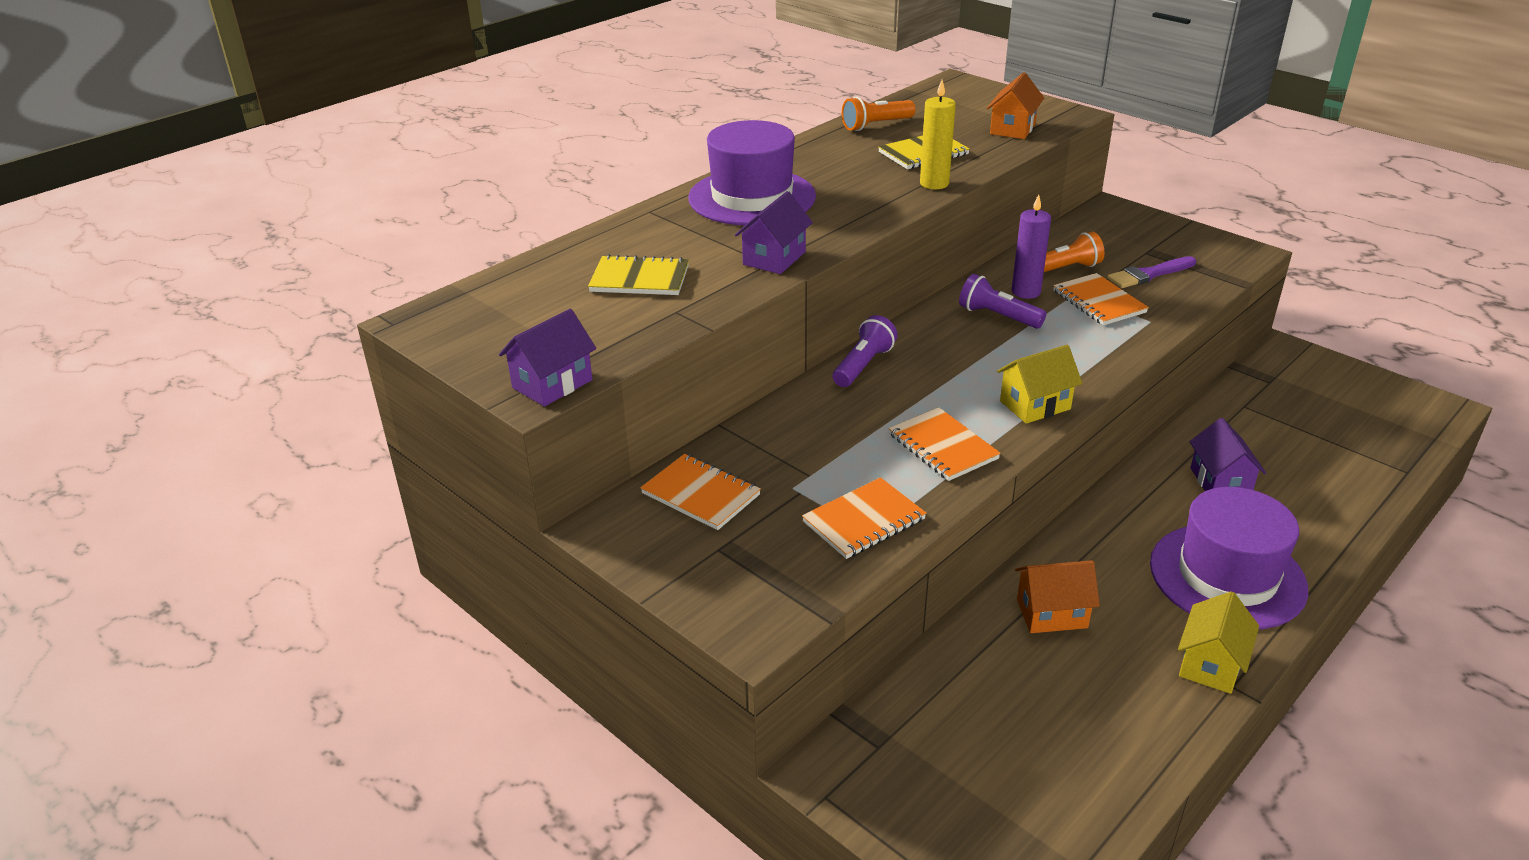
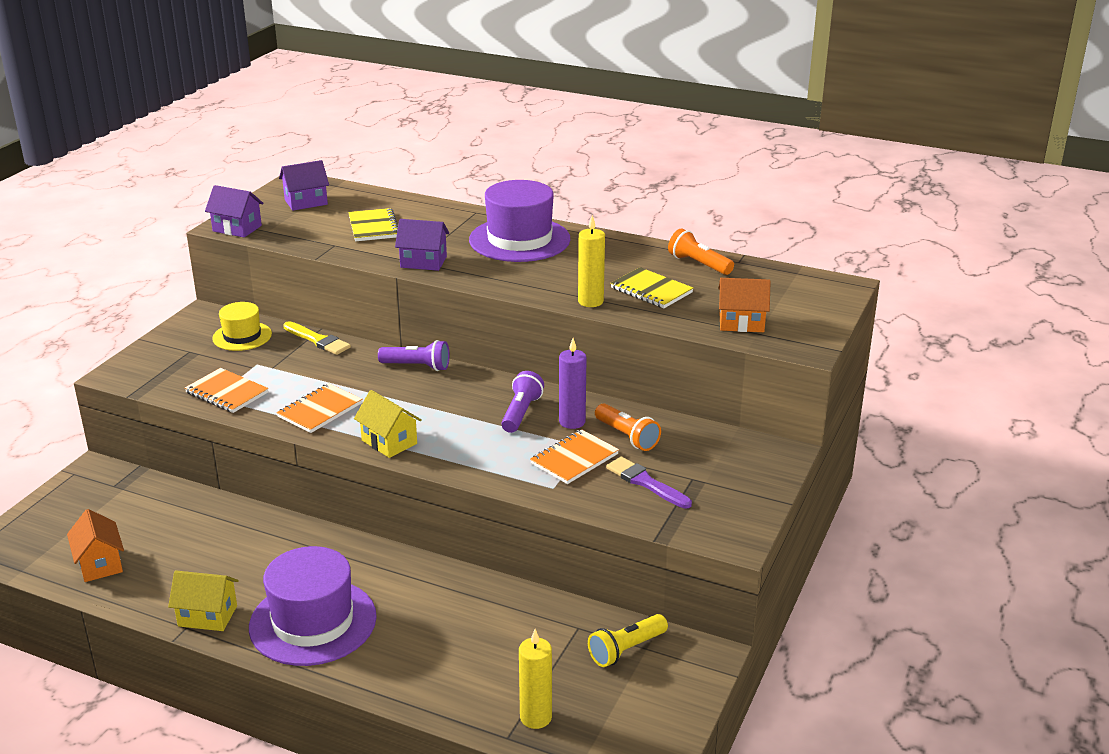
camera: 70 degrees right, 5 degrees down
orange notebook [640,454,761,530] -> yellow hat [212,302,272,351]
orange house [1015,560,1100,633] -> orange house moved to [67,509,124,582]
purple house [1190,418,1266,491] -> purple house moved to [279,160,329,211]
none -> yellow brush [283,321,351,355]
none -> yellow candle [519,629,552,729]
none -> yellow flashlight [588,614,668,667]

